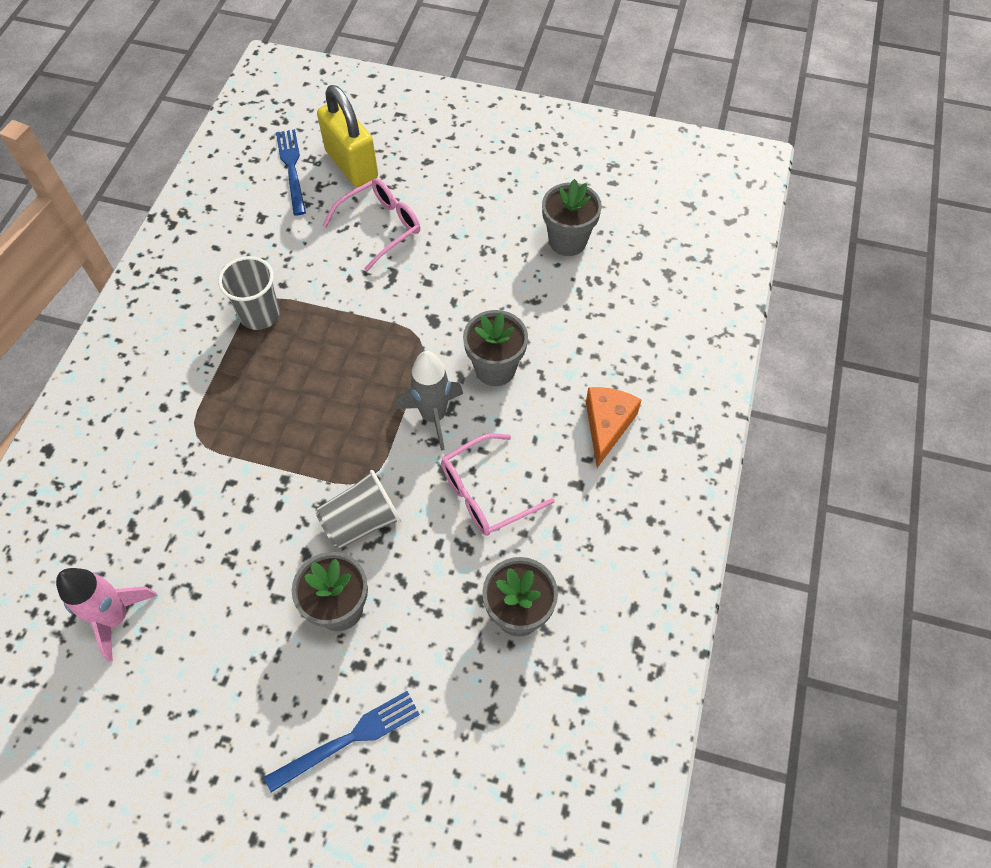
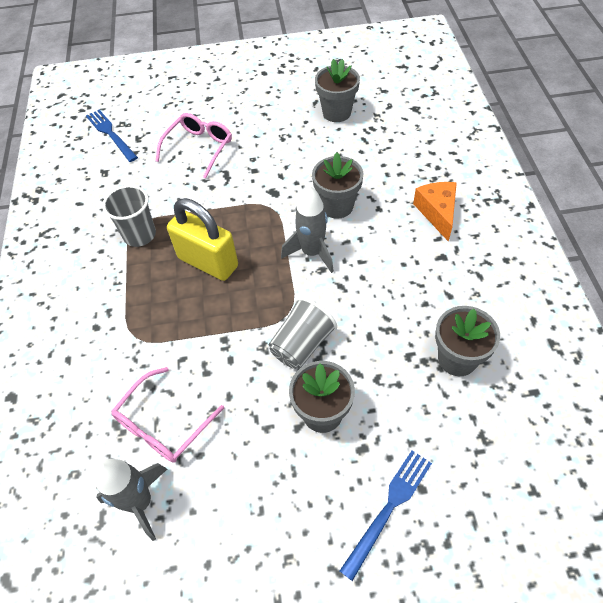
camera: 20 degrees left, 5 degrees down
pink rocket [56,568,158,661] -> grey rocket [94,459,167,541]
yellow padlock [317,85,378,187] -> yellow padlock moved to [167,198,238,281]
pink glasses [441,433,555,536] -> pink glasses moved to [111,367,224,463]

